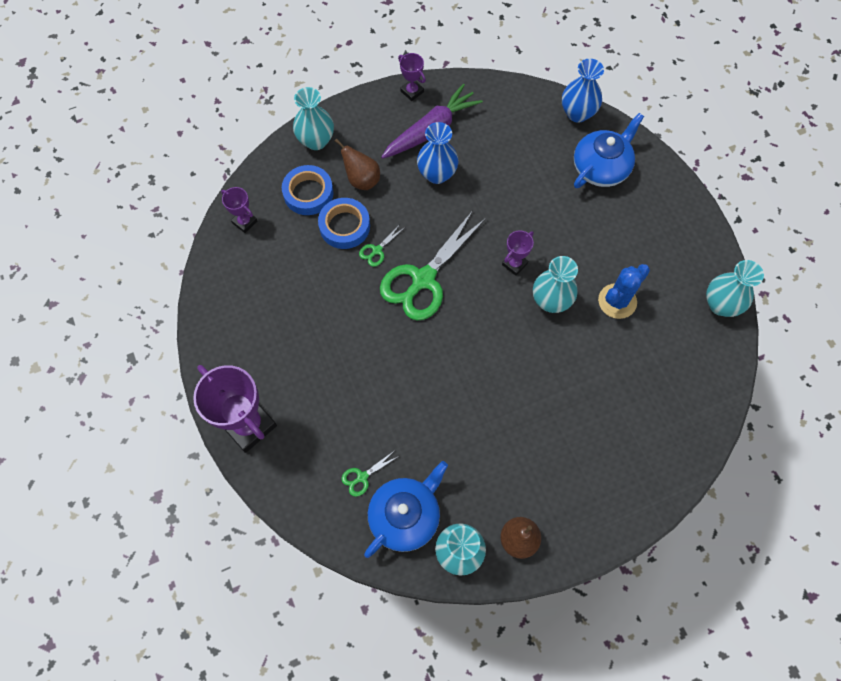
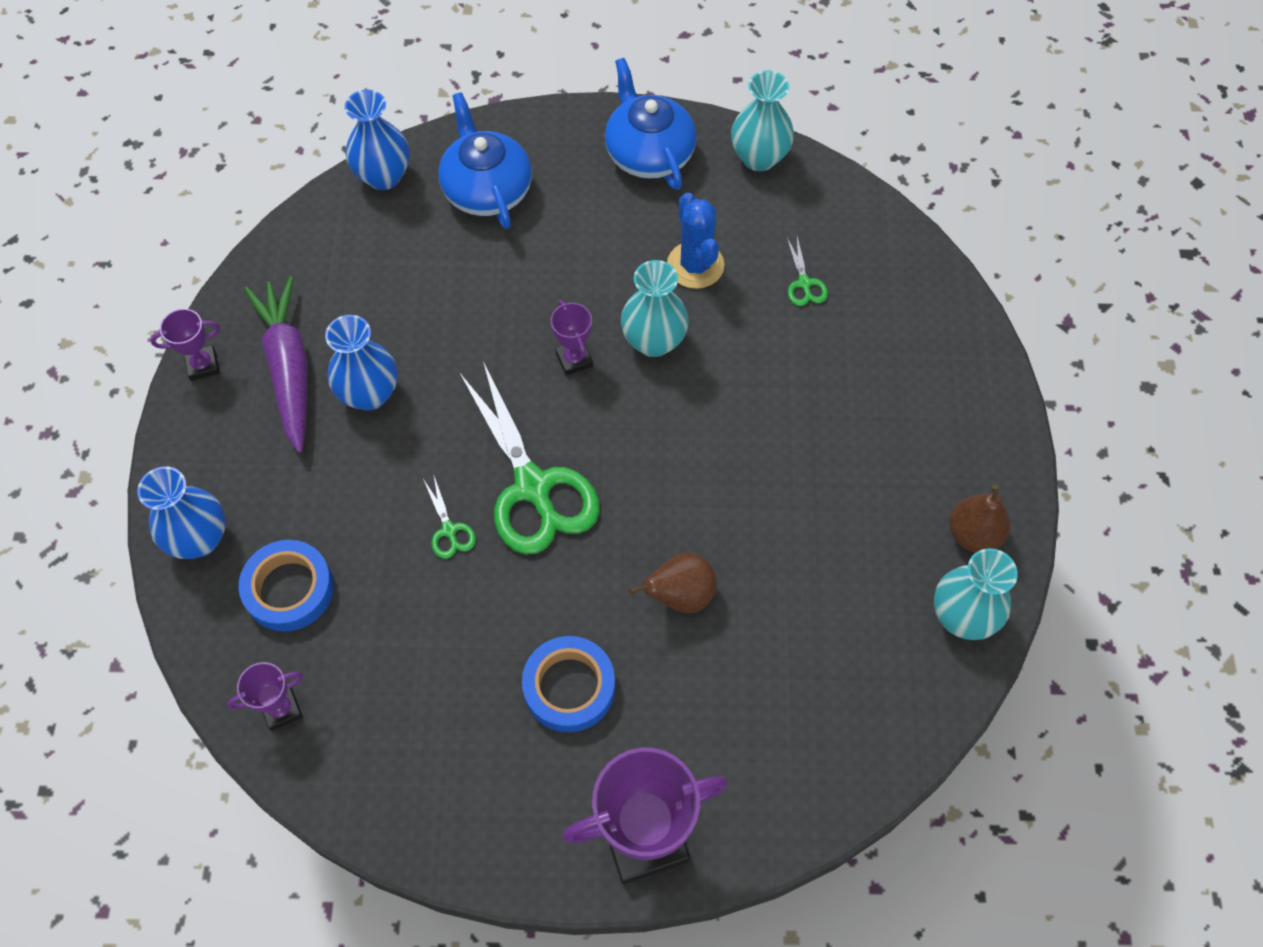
camera: 65 degrees left, 5 degrees down
turquoise vase [293,87,334,150] -> blue vase [137,466,226,559]
blue tape [318,198,370,249] -> blue tape moved to [522,636,615,732]
brown pear [335,138,380,190] -> brown pear moved to [629,552,717,613]
green scissors [341,451,399,497] -> green scissors moved to [787,237,828,306]
blue teapot [364,461,448,558] -> blue teapot moved to [605,58,697,190]

